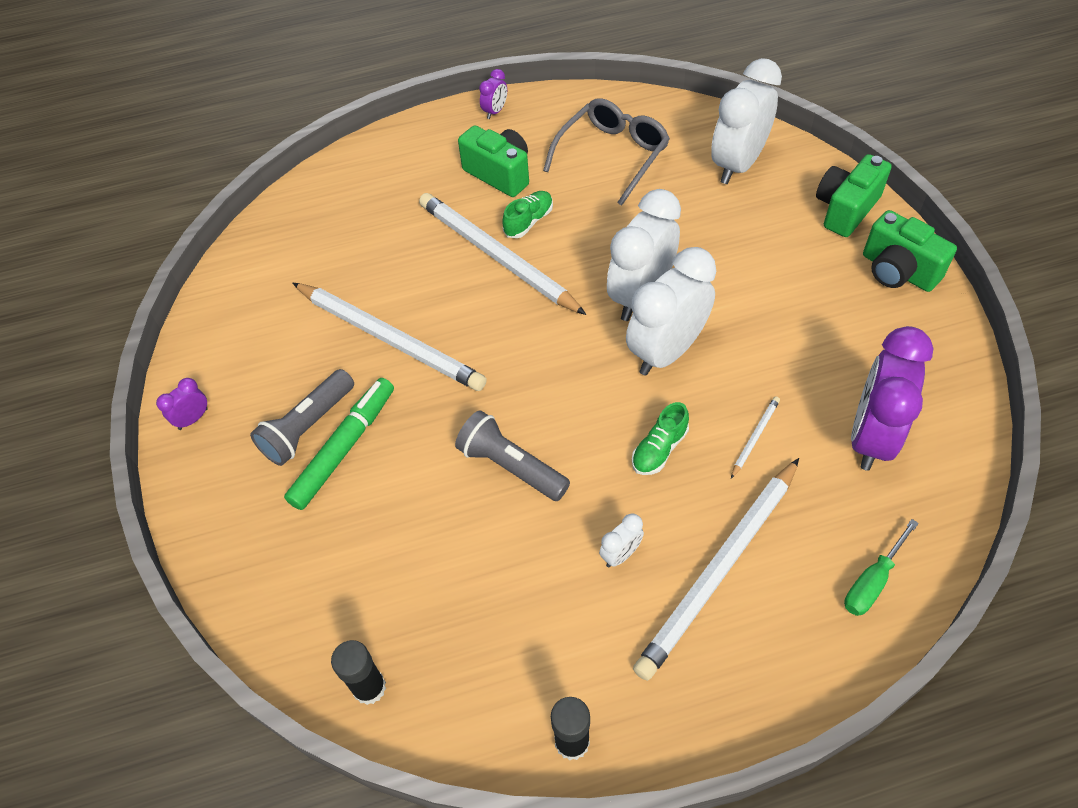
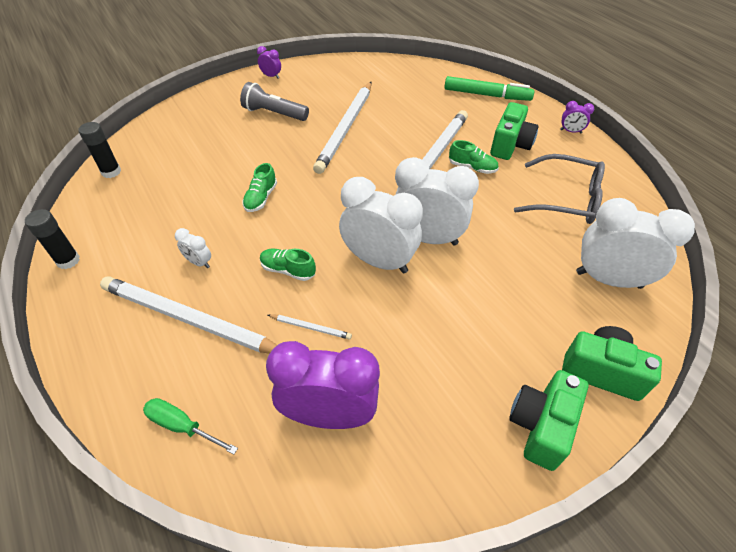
camera: 70 degrees right, 5 degrees down
green marker [284,378,394,510] -> green marker moved to [444,76,535,101]
grey flashlight [455,410,570,501] -> green shoe [242,163,277,212]

